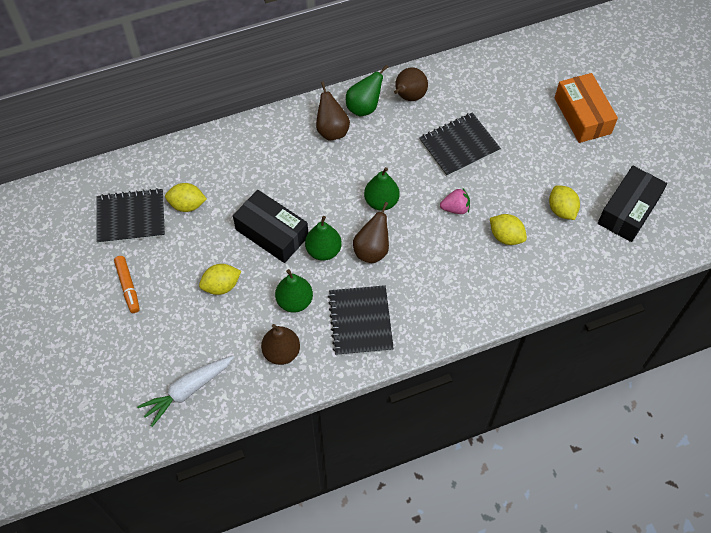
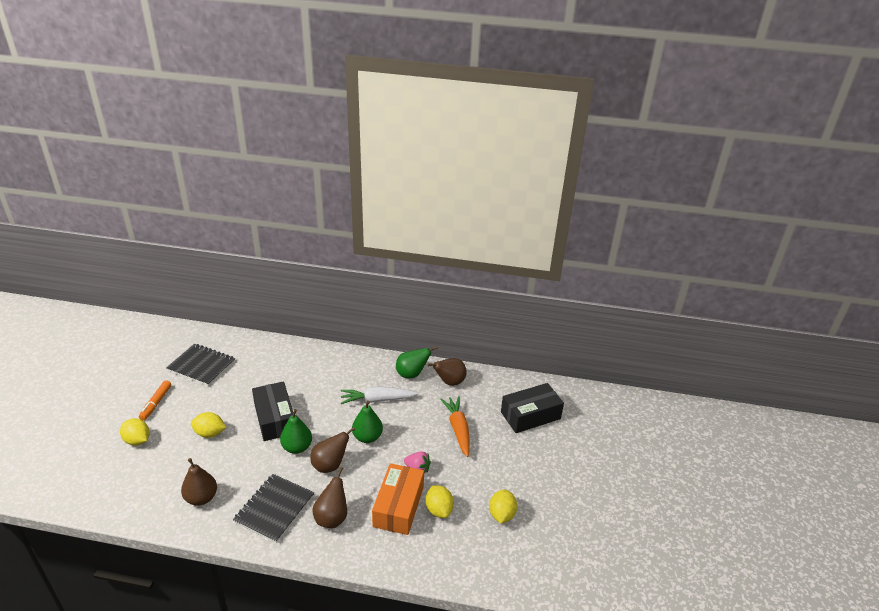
camera: 30 degrees right, 25 degrees down
white carrot [137,356,234,427] -> white carrot moved to [341,386,418,404]
yellow lemon [165,183,207,212] -> yellow lemon moved to [120,419,150,445]
green pear [275,269,313,313] -> none
brown pear [316,82,350,141] -> brown pear moved to [312,467,347,528]
black notebook [419,112,501,177] -> orange carrot [440,396,470,457]
orange box [555,73,618,143] -> orange box moved to [372,463,424,535]
black box [598,166,667,242] -> black box moved to [501,383,564,433]

